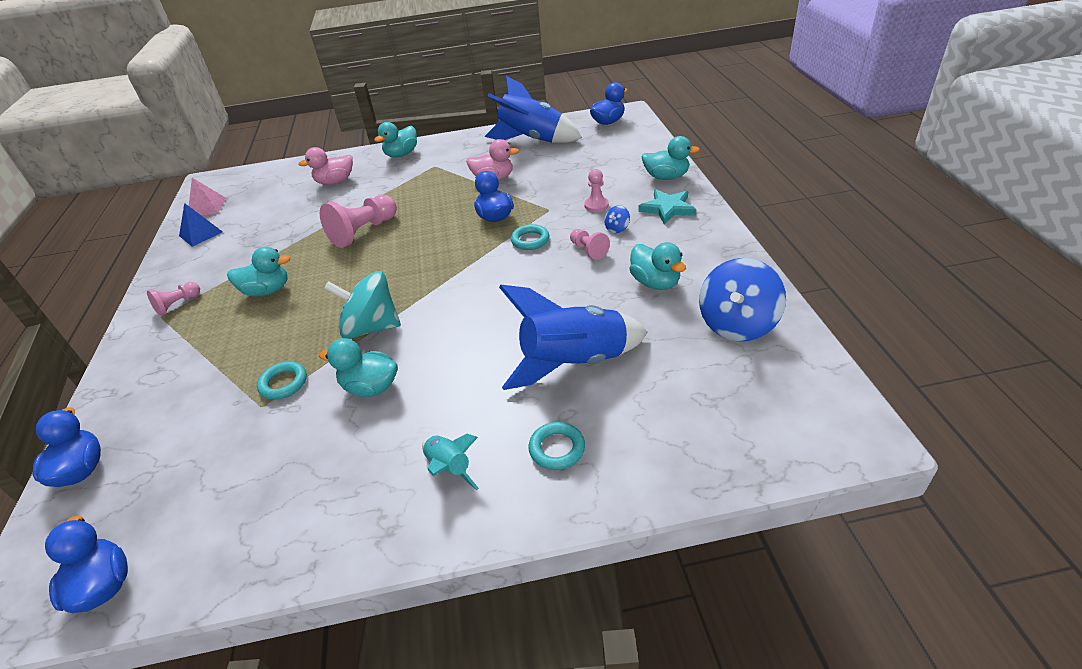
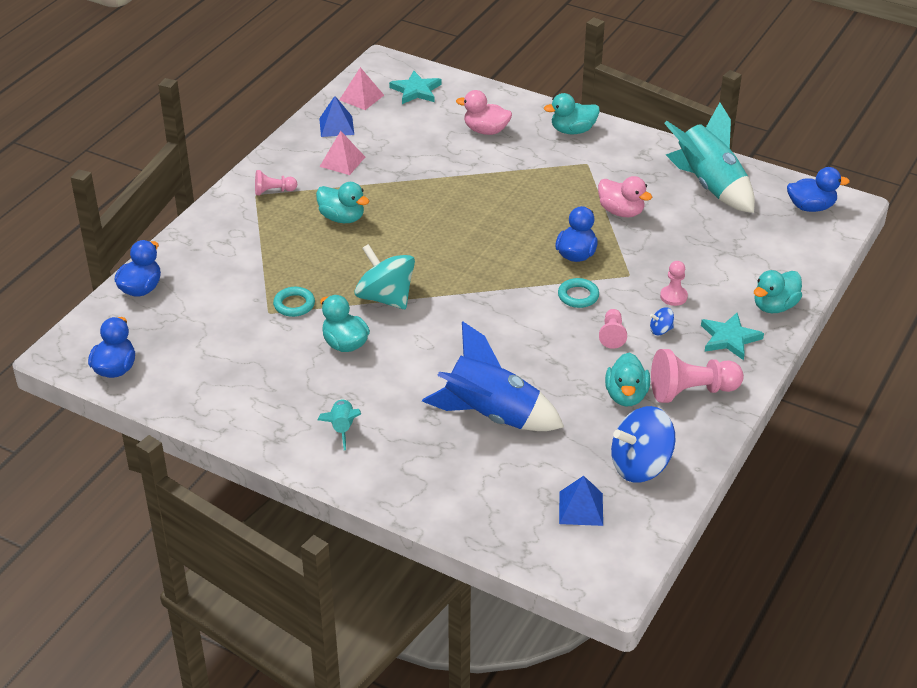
camera: 35 degrees right, 0 degrees up
pink pawn [320,195,397,248] -> pink pawn moved to [651,349,744,403]
blue rocket [484,76,582,143] -> turquoise rocket [664,102,755,213]
turquoise ring [528,422,585,470] -> none
turquoise duck [641,136,700,180] -> turquoise duck turned 90 degrees clockwise [754,270,802,313]
none -> pink pyramid [319,131,365,175]
none -> turquoise star [389,71,442,104]
none -> blue pyramid [559,476,603,526]

